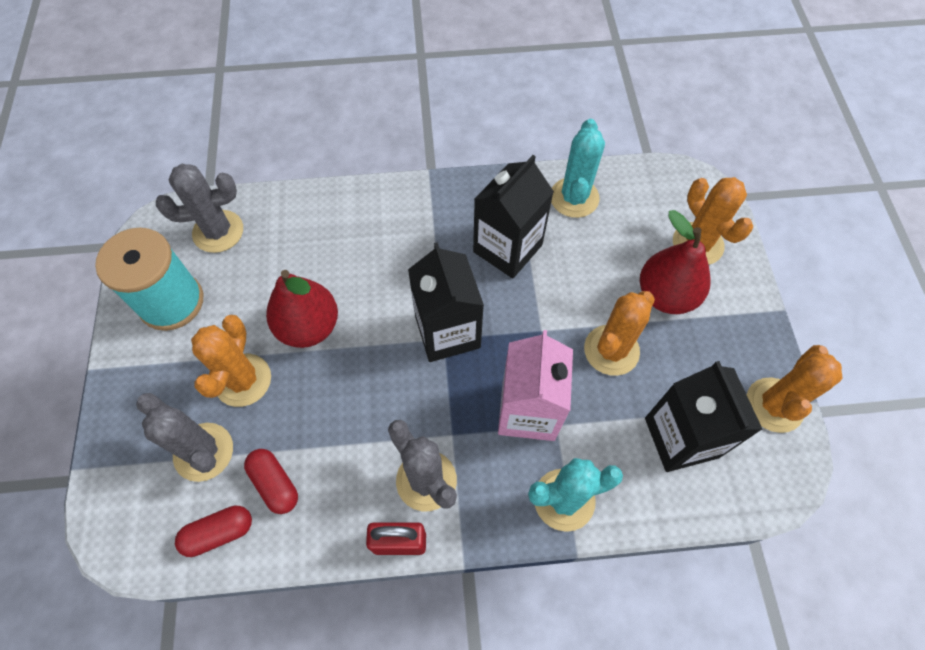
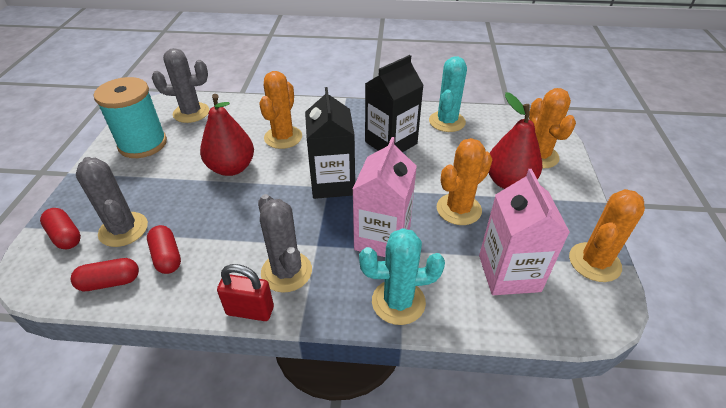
camera: 10 degrees right, 20 degrees down
orange cactus [191,315,271,407] -> orange cactus moved to [259,71,302,149]
black carton [645,361,763,472] -> pink carton [479,169,570,295]
none -> red capsule [40,208,81,249]

